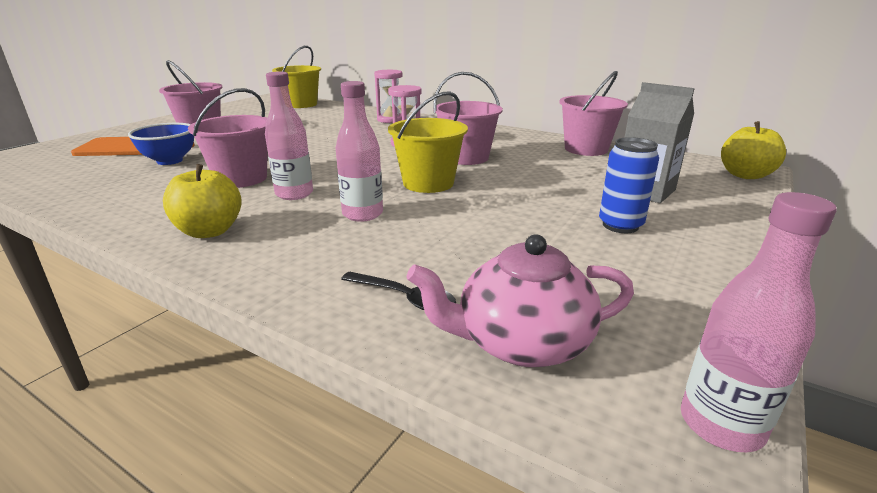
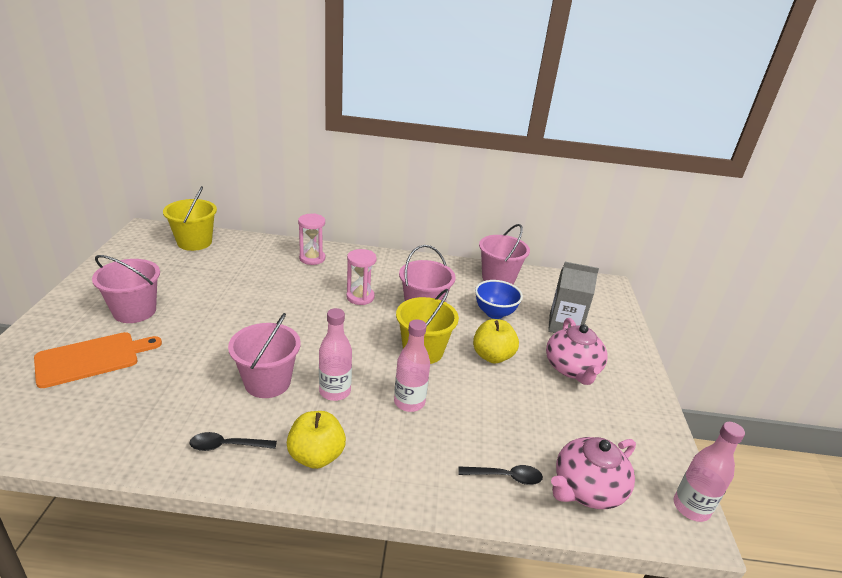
camera: 30 degrees left, 5 degrees up
blue bowl [128,123,194,165] -> blue bowl moved to [475,280,523,319]
blue can [599,137,659,233] -> pink teapot [546,318,608,385]
yellow apple [721,121,786,179] -> yellow apple moved to [473,319,519,363]
none -> black spoon [190,432,277,451]

